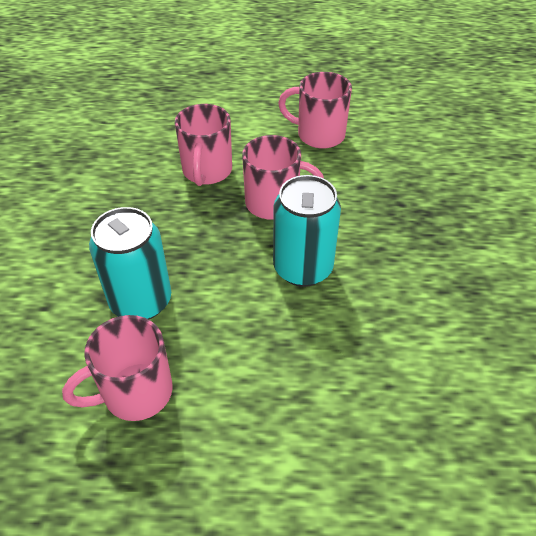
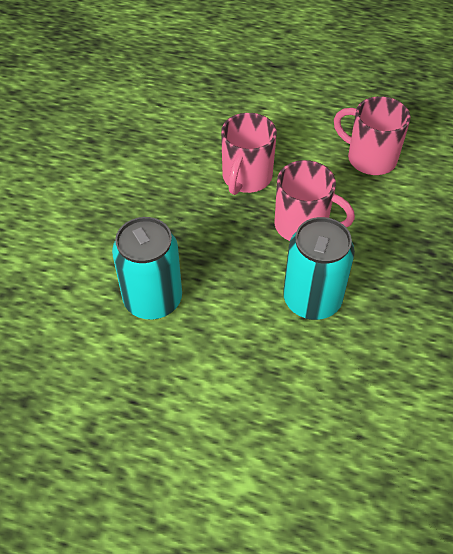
camera: 15 degrees right, 5 degrees up
pink mug [62,315,173,421] -> none

